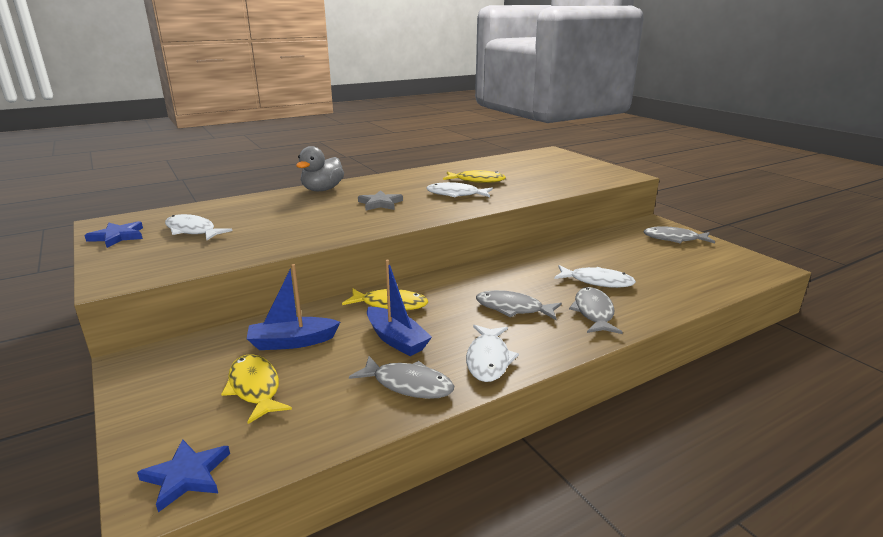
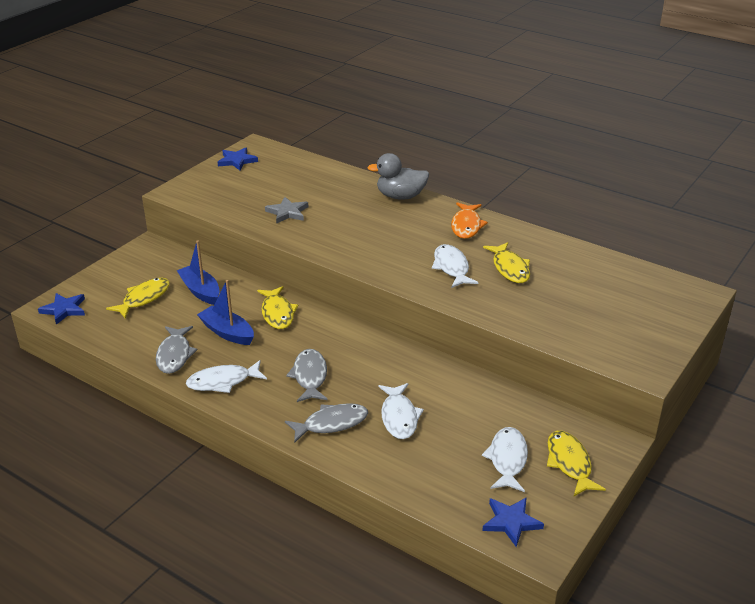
camera: 65 degrees right, 10 degrees up
white fish [165,214,232,241] -> white fish moved to [482,427,528,492]
grey star [358,190,403,210] -> grey star moved to [265,197,308,224]
blue boat [367,260,432,356] -> blue boat turned 105 degrees clockwise [197,280,254,345]
grey fish [643,226,715,244] -> yellow fish [547,431,606,496]
none -> orange fish [451,202,488,239]
none -> blue star [482,497,544,547]

